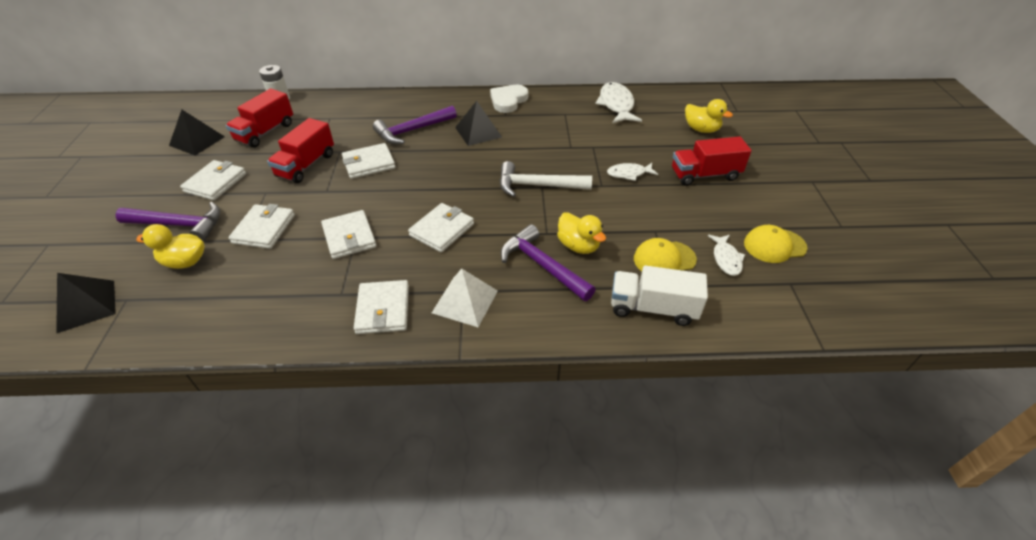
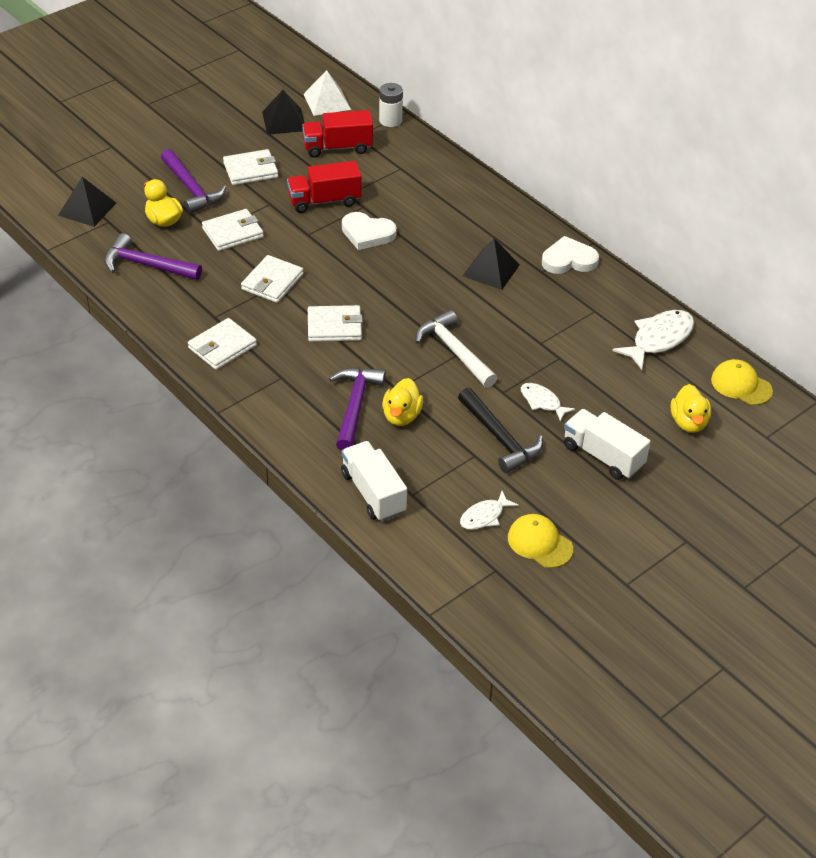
camera: 50 degrees right, 0 degrees up
white wallet [342,143,395,179] -> white heart [342,212,397,250]
purple hammer [373,106,457,144] -> purple hammer moved to [104,233,202,280]
white pyramid [432,269,498,327] -> white pyramid moved to [304,70,351,116]
yellow cap [634,238,697,271] -> yellow cap moved to [711,359,773,405]
red truck [672,136,752,186] -> white truck [564,409,651,480]
none -> black hammer [458,388,543,473]

